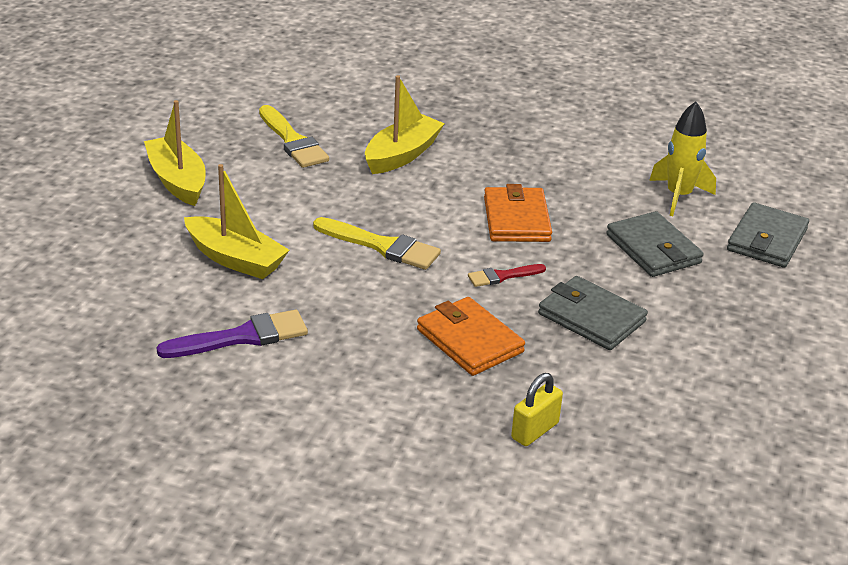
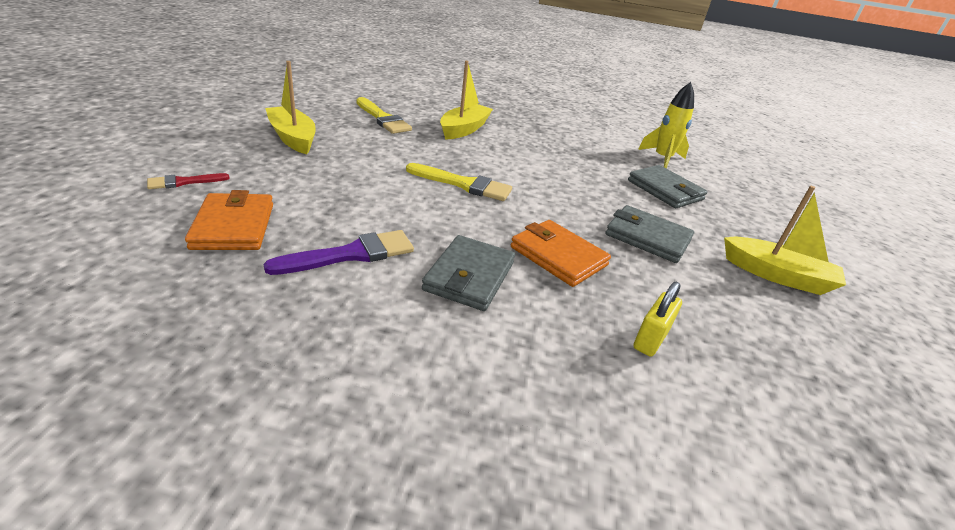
camera: 10 degrees left, 0 degrees up
yellow boat [184,164,289,279] -> yellow boat moved to [724,186,846,295]
red brush [468,264,546,287] -> red brush moved to [147,173,230,189]
orange wallet [484,184,552,242] -> orange wallet moved to [185,190,273,250]
grey wallet [727,202,809,268] -> grey wallet moved to [422,235,515,311]

